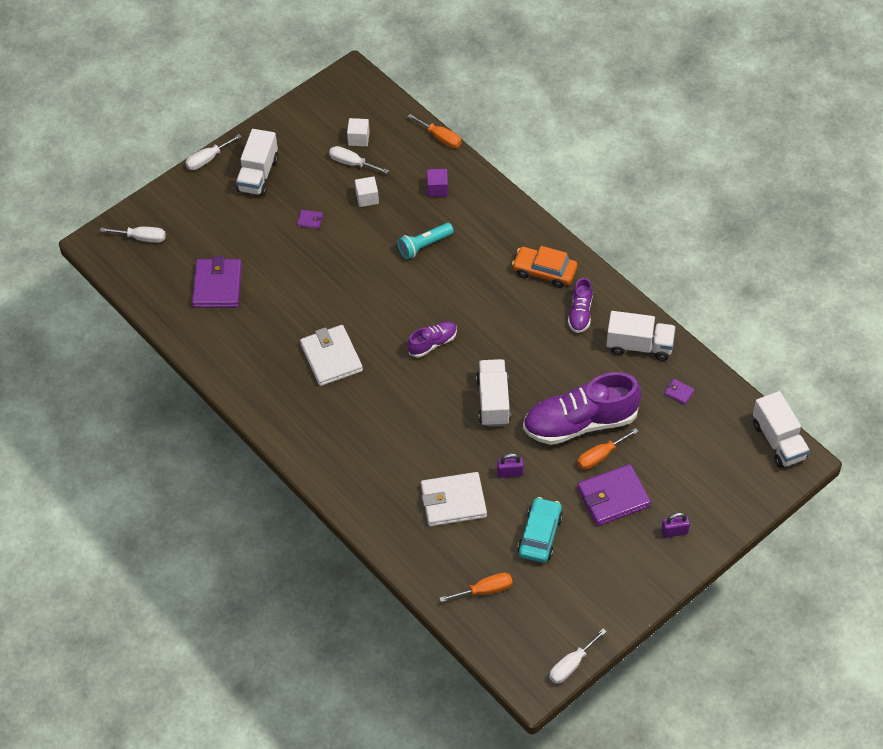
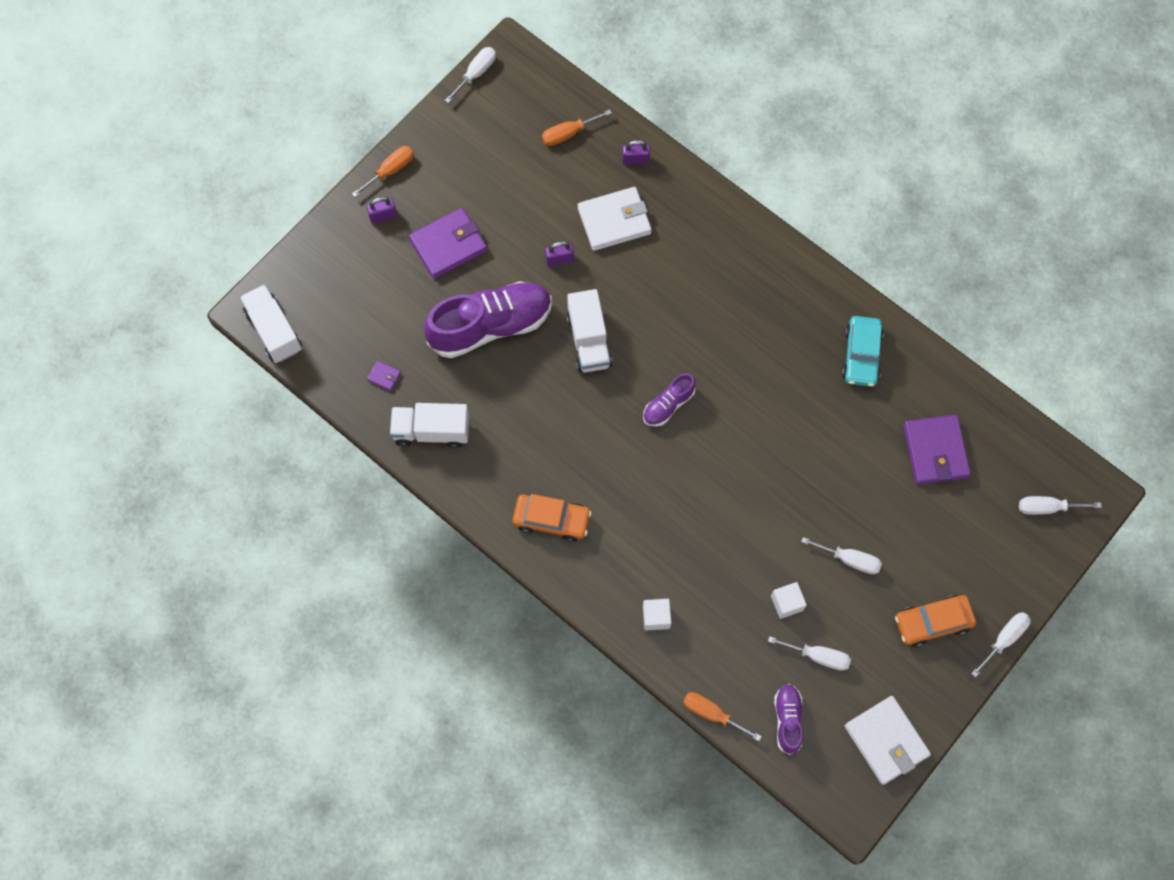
camera: 170 degrees right, 15 degrees up
white truck [236,129,278,196] -> orange car [895,595,976,647]
purple wallet [297,210,323,229] -> white screwdriver [801,537,882,574]
white wallet [300,325,363,386] -> white wallet moved to [845,696,931,785]
white cube [347,118,370,146] -> white cube moved to [643,599,671,631]
turquoise flashlight [397,223,454,259] -> none
purple cube [427,169,448,197] -> none
turquoise car [518,497,563,563] -> turquoise car moved to [842,316,884,387]
purple shoe [568,278,593,333] -> purple shoe moved to [774,684,803,755]
orange screwdriver [577,428,639,470] -> orange screwdriver moved to [352,146,414,197]
none -> purple padlock [622,140,650,165]

